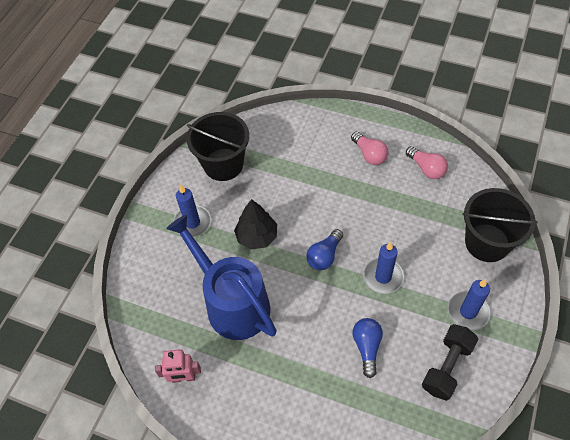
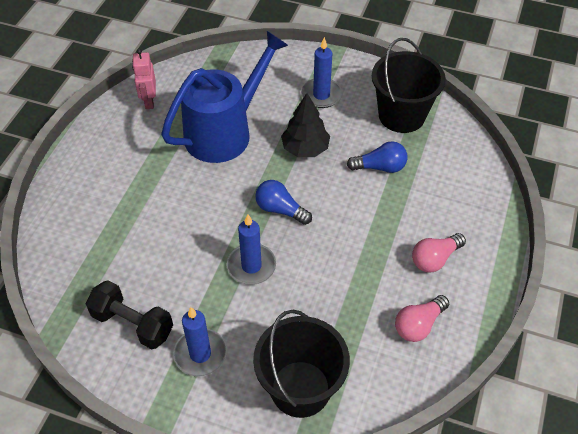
camera: 85 degrees right, 5 degrees down
blue light bulb [353,318,383,378] -> blue light bulb moved to [347,141,407,173]

